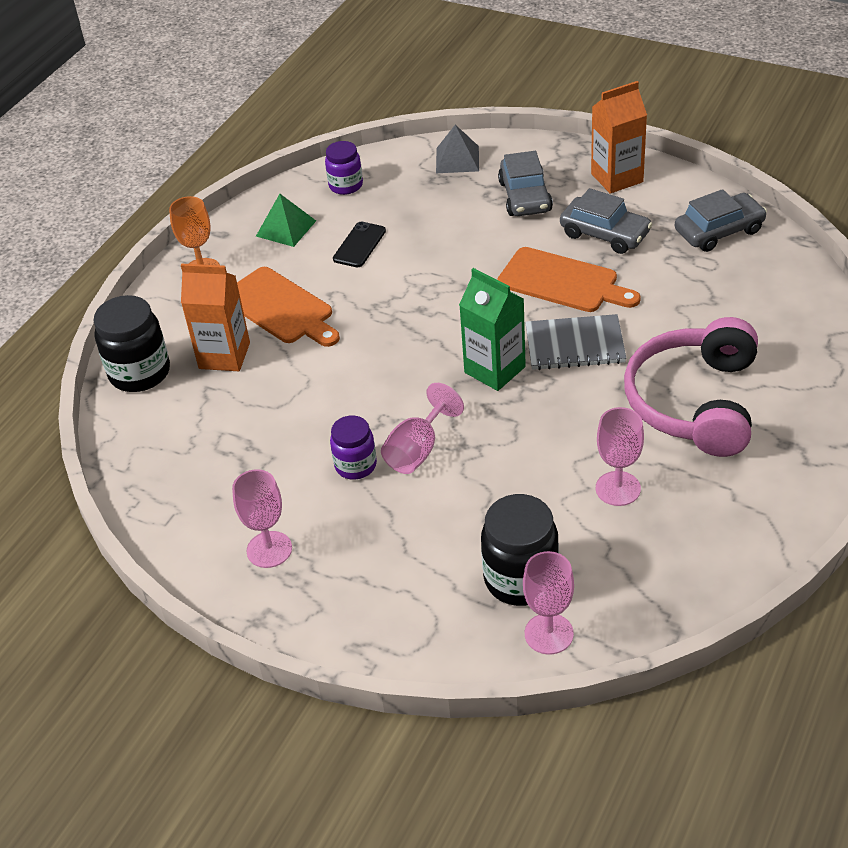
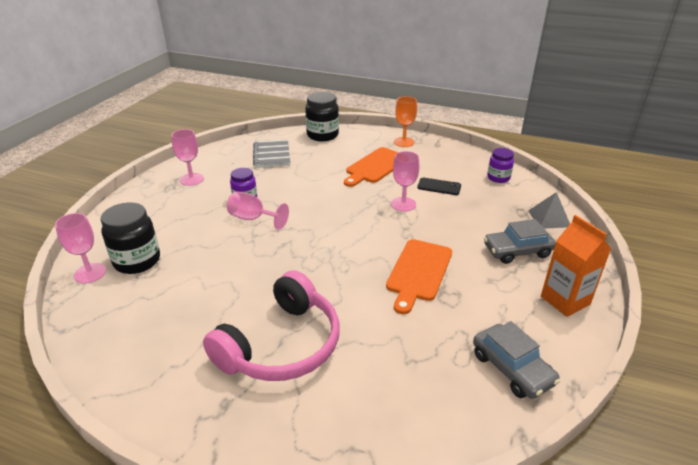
camera: 80 degrees right, 10 degrees down
orange carton [181,264,250,371] -> none
green pyramid [256,194,316,247] -> none
green carton [459,268,526,391] -> none
grey notebook [525,314,626,370] -> grey notebook moved to [253,139,290,168]
grey car [560,188,652,254] -> none
pink goblet [596,407,644,506] -> pink goblet moved to [391,151,419,212]
pink headphones [624,317,758,457] -> pink headphones turned 120 degrees clockwise [203,270,339,381]

